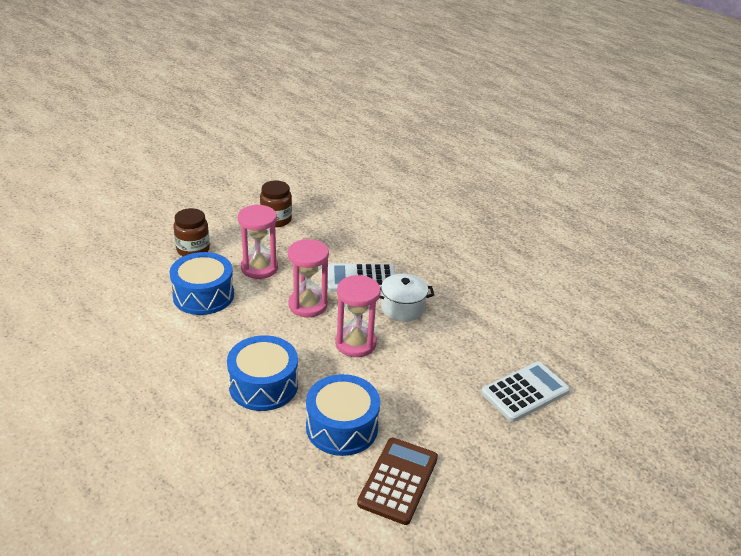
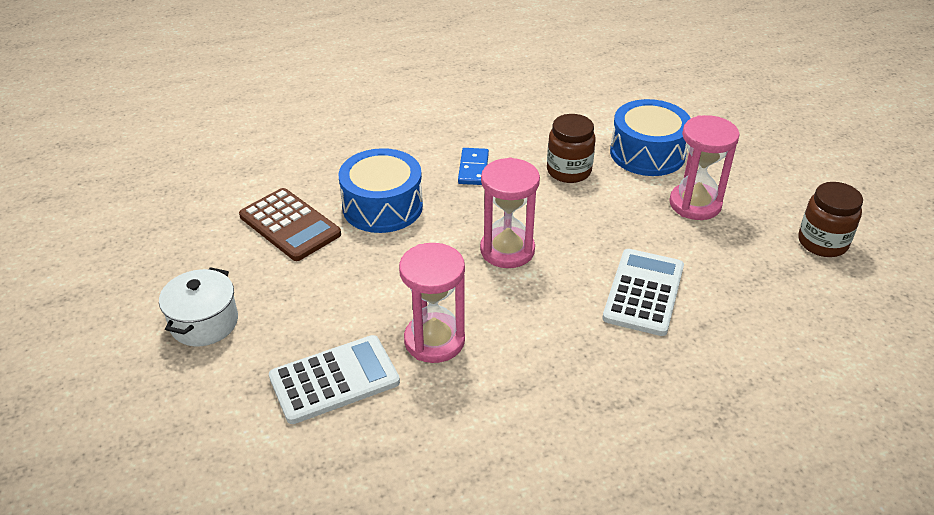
camera: 115 degrees right, 5 degrees up
brown jar [173,208,210,256] -> brown jar moved to [547,114,595,183]
blue drum [227,335,298,411] -> blue domino [458,148,489,185]
pink hourglass [288,239,329,317] -> pink hourglass moved to [399,243,465,363]
white pot [379,274,434,322] -> white pot moved to [159,267,238,346]
white calculator [481,361,570,422] -> white calculator turned 105 degrees counterclockwise [269,335,400,424]

